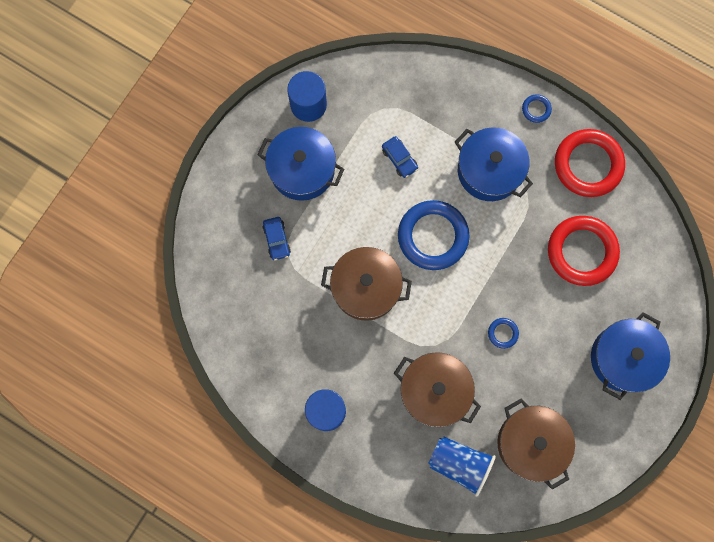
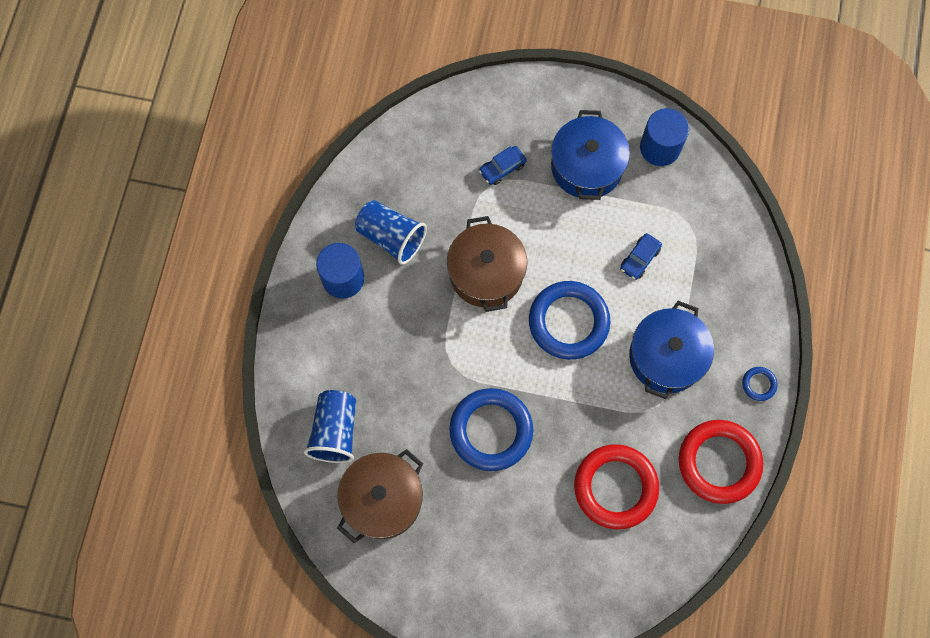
camera: 70 degrees right, 5 degrees down
brown pot [394,352,481,427] -> none
blue ring [488,318,519,349] -> blue ring [449,388,533,471], size x2.35
blue pot [591,312,670,400] -> none
none -> blue cup [355,200,427,265]

